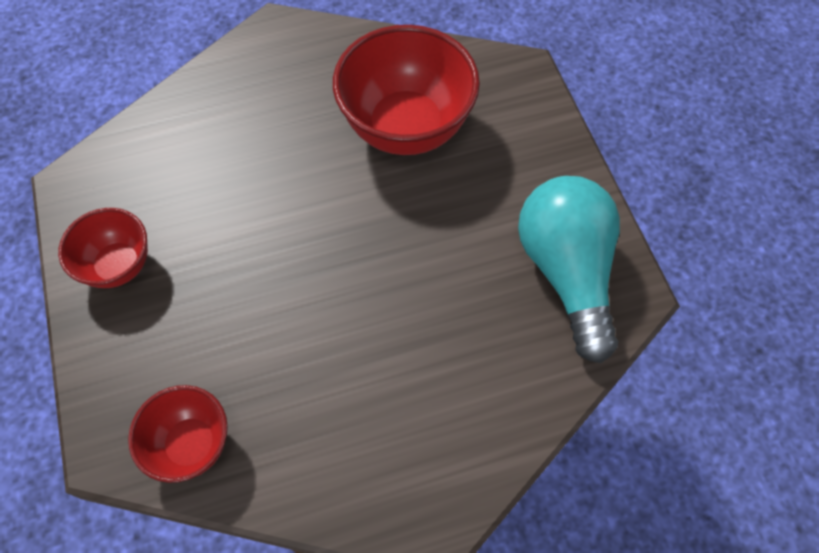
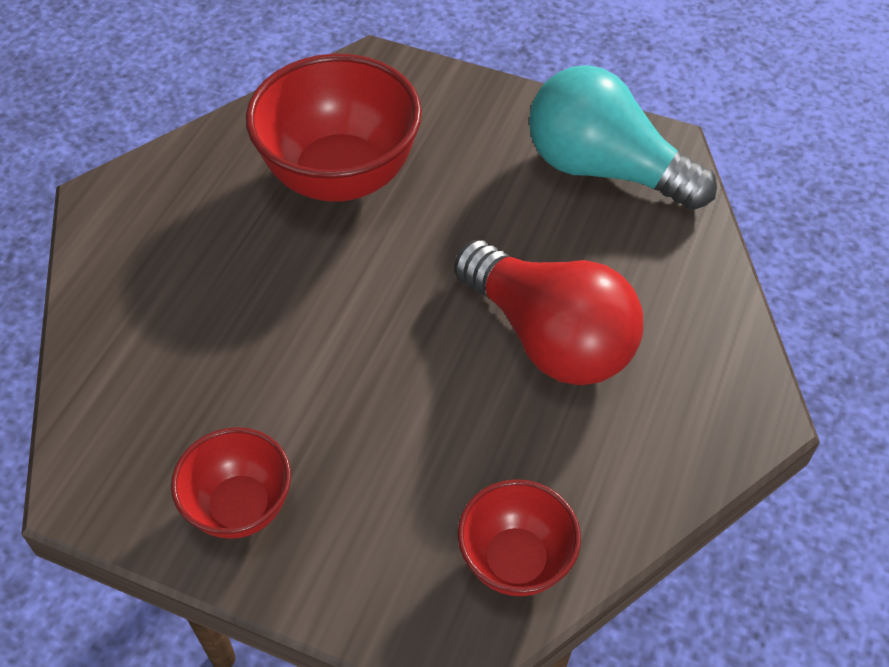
camera: 50 degrees left, 10 degrees down
none -> red light bulb [454,240,643,385]

